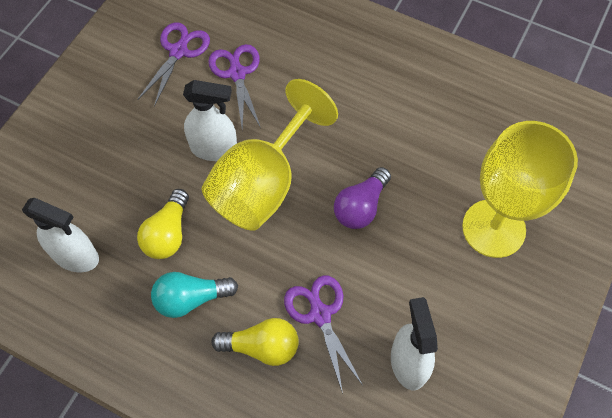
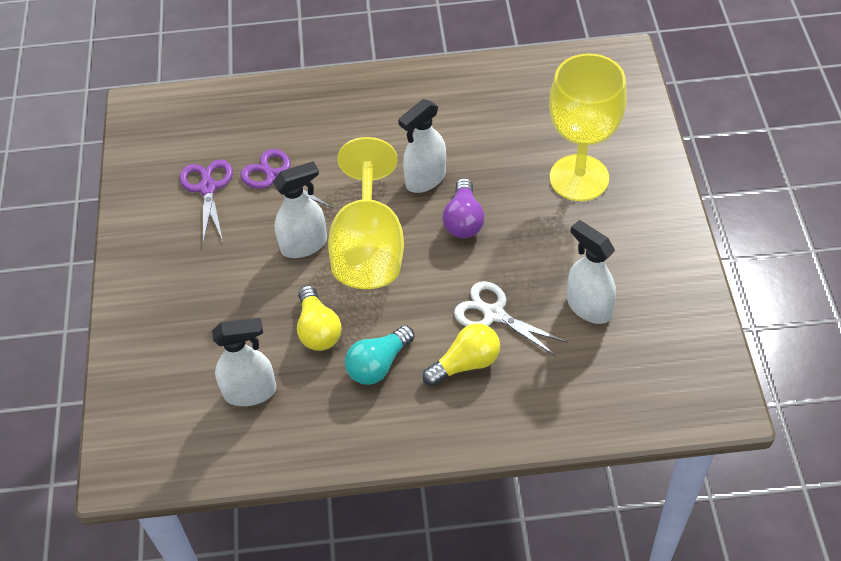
camera: 30 degrees left, 10 degrees down
purple scissors [284,275,363,394] -> white scissors [454,281,568,357]
none -> white spray bottle [398,99,446,193]

